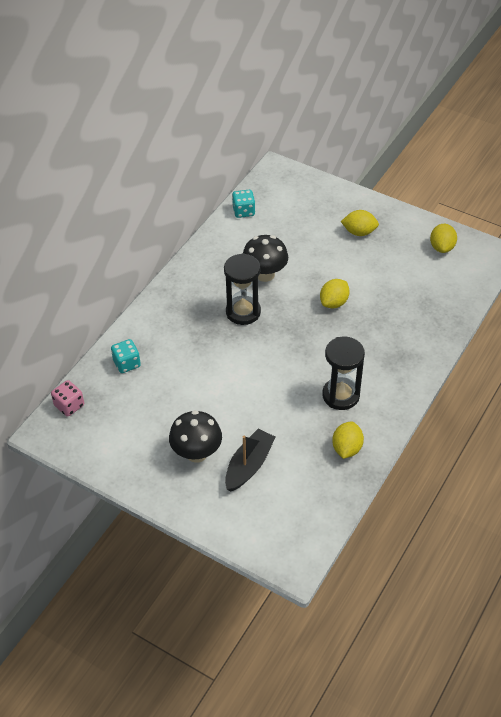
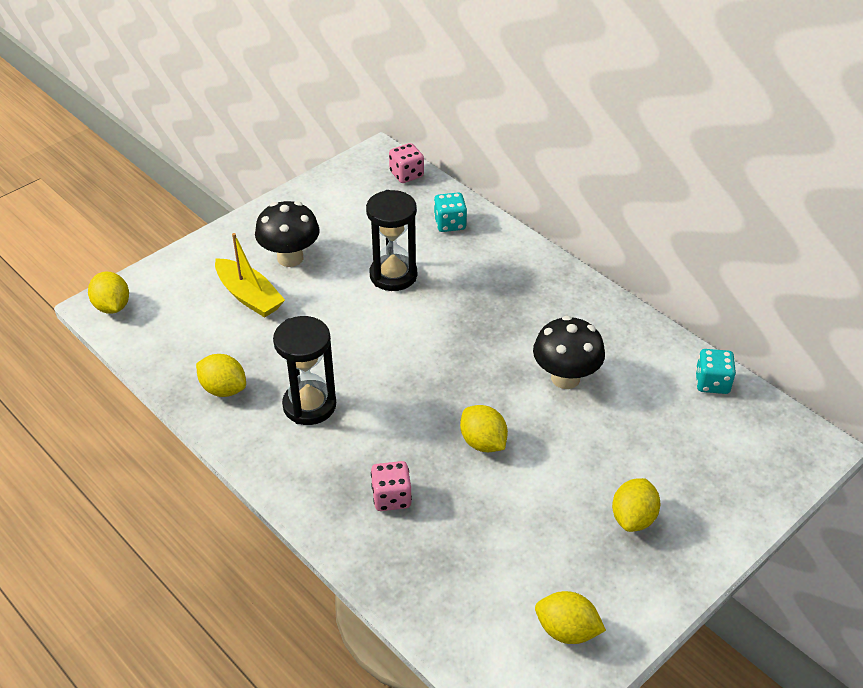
camera: 105 degrees right, 5 degrees down
black hourglass [224,253,261,325] -> black hourglass moved to [366,190,417,291]
black boat [225,429,275,491] -> yellow boat [215,233,285,318]
none -> yellow lemon [88,272,129,314]
none -> pink dice [371,461,412,511]

